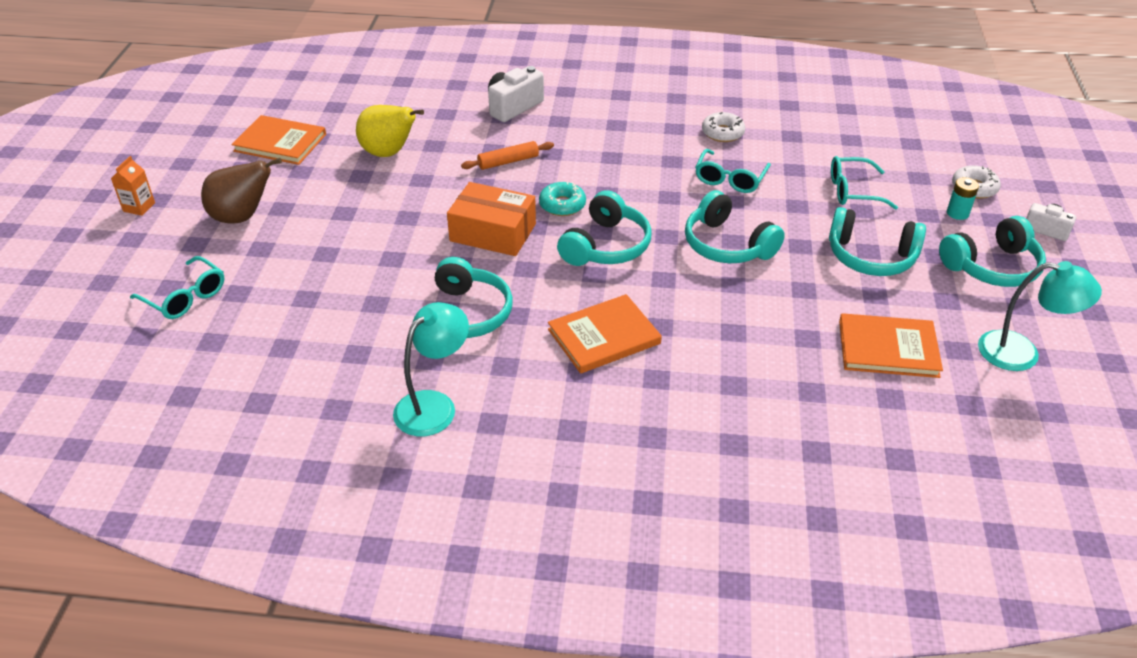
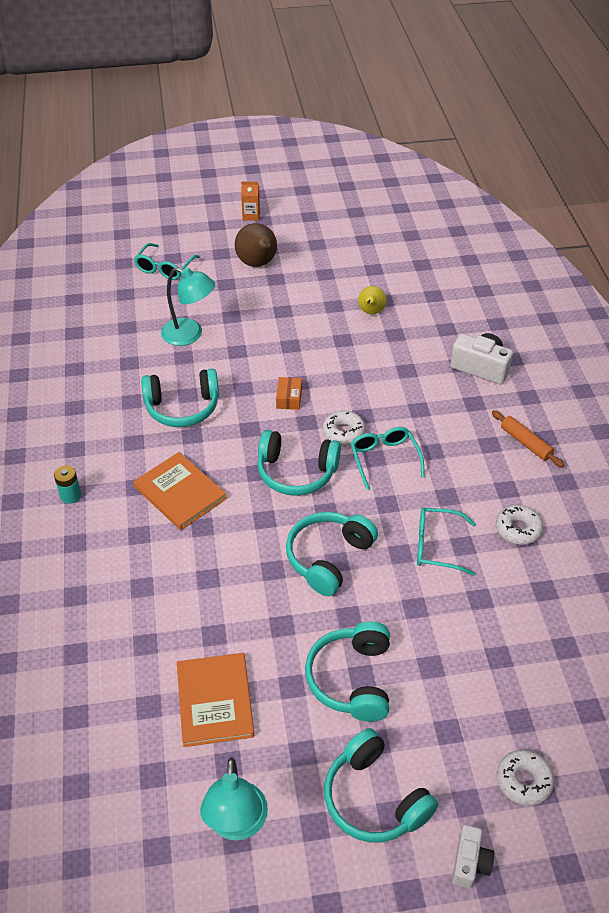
camera: 75 degrees right, 5 degrees up
orange book [231,115,326,165] -> none
yellow pear [356,105,424,157] -> yellow pear [358,286,386,314], size x0.63
turquoise lamp [393,302,469,436] -> turquoise lamp moved to [161,267,215,346]
orange box [447,182,536,256] -> orange box [276,377,302,410], size x0.49
orange rolling pin [461,141,554,170] -> orange rolling pin moved to [492,410,564,467]
turquoise donut [539,182,586,216] -> white donut [323,411,365,445]
turquoise glasses [831,156,898,210] -> turquoise glasses moved to [351,427,425,490]
turquoise battery [947,177,979,220] -> turquoise battery moved to [54,465,81,504]

